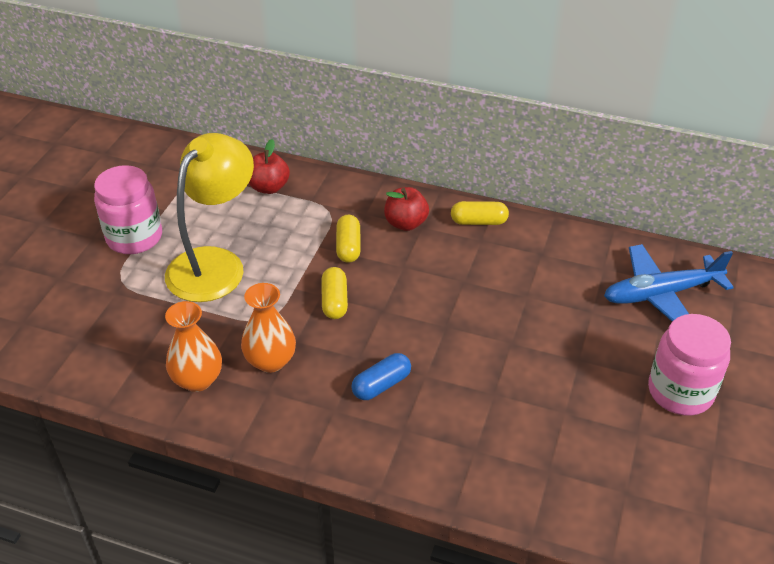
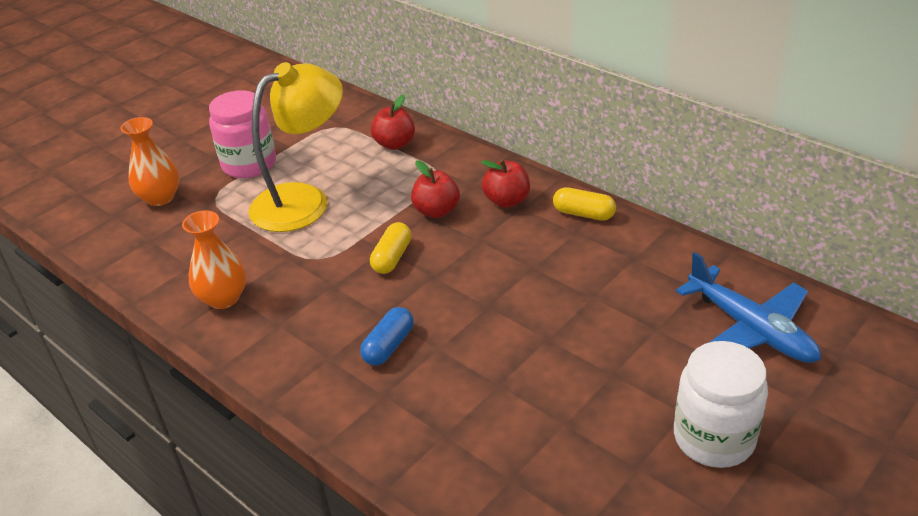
camera: 25 degrees right, 5 degrees down
orange vase [241,283,296,373] -> orange vase moved to [120,117,179,206]
yellow capsule [336,215,361,263] -> red apple [411,160,460,218]
blue capsule [351,353,411,400] -> blue capsule turned 45 degrees counterclockwise [360,307,414,366]
blue plane [604,244,734,321] -> blue plane turned 135 degrees counterclockwise [676,252,821,363]
pink jar [648,314,731,416] -> white jar [674,341,768,468]

